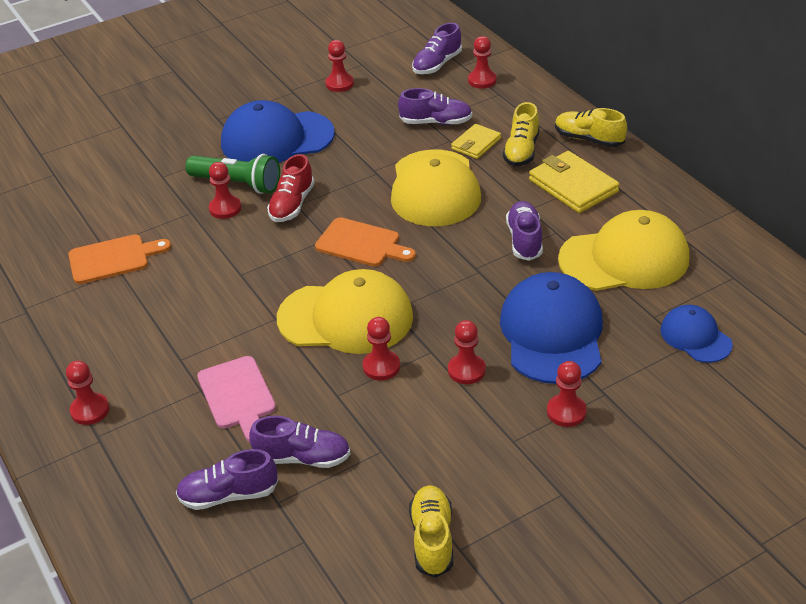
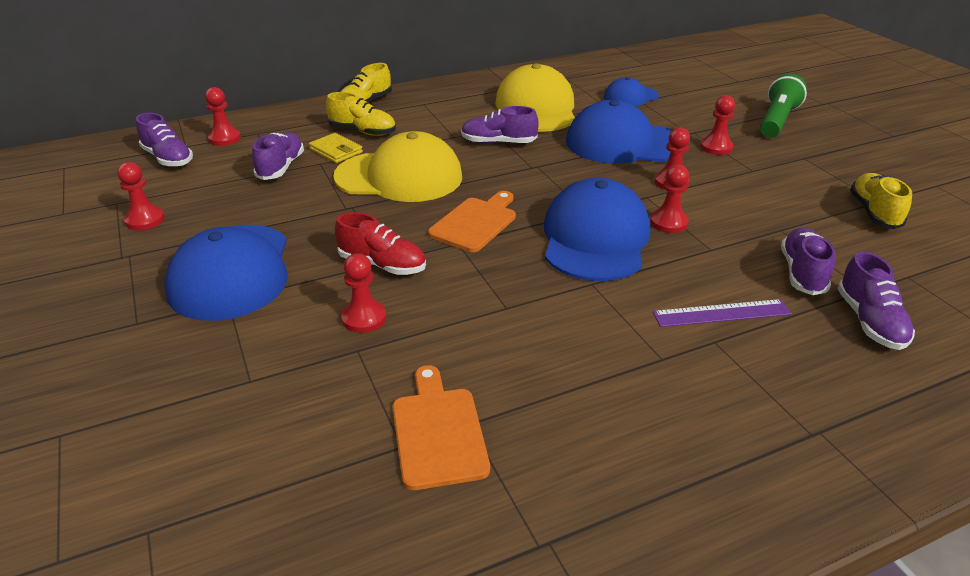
camera: 85 degrees left, 5 degrees down
red pawn [66,361,109,425] -> none
green flashlight [185,154,280,194] -> green flashlight moved to [760,74,807,138]
pink cutting board [197,356,276,442] -> purple ruler [653,299,792,327]
yellow cap [277,269,413,354] -> blue cap [544,178,650,281]
yellow shoe [409,485,453,578] -> yellow shoe turned 90 degrees clockwise [850,173,912,229]
yellow wallet [529,151,620,213] -> none

